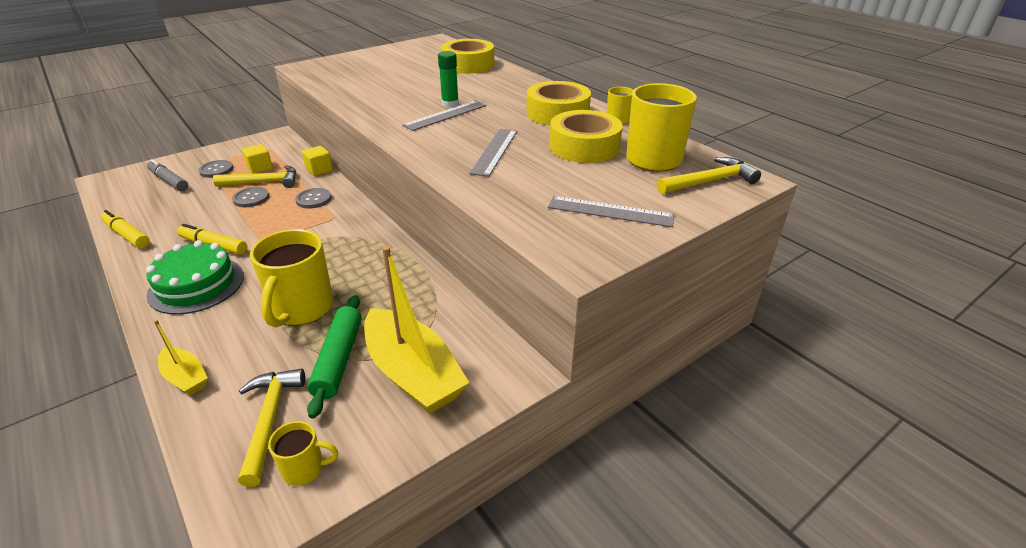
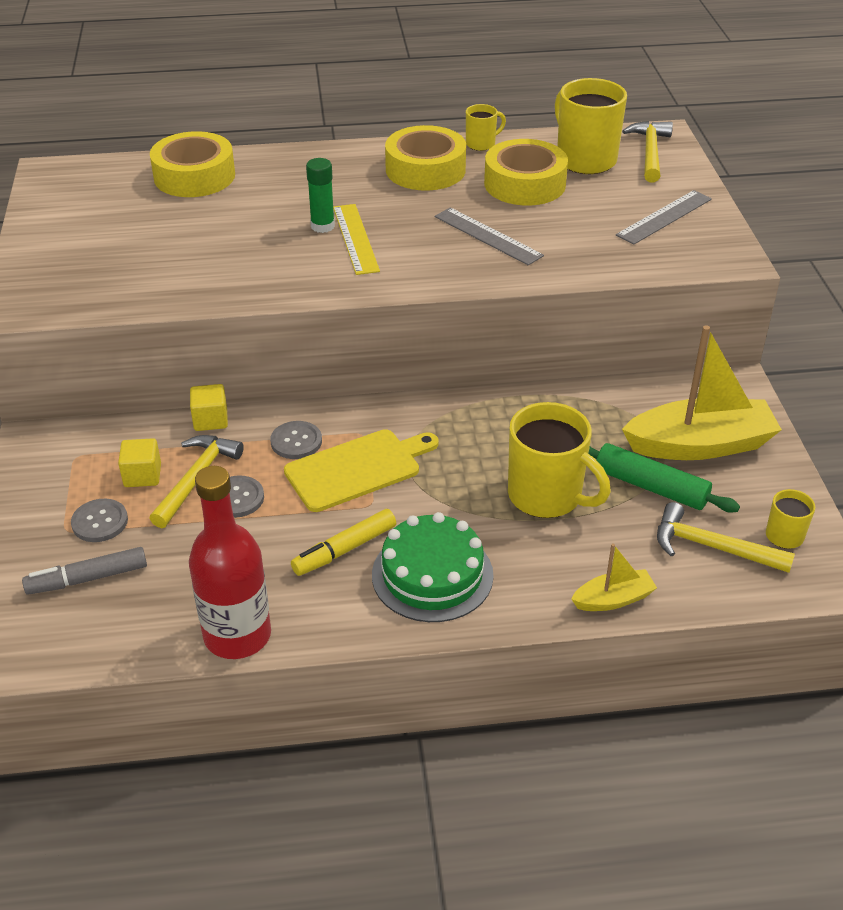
camera: 60 degrees left, 5 degrees up
yellow marker [101,210,150,248] -> red bottle [189,466,271,659]
grey ruler [402,101,486,131] -> yellow ruler [333,204,380,275]
none -> yellow cutting board [284,429,439,512]

